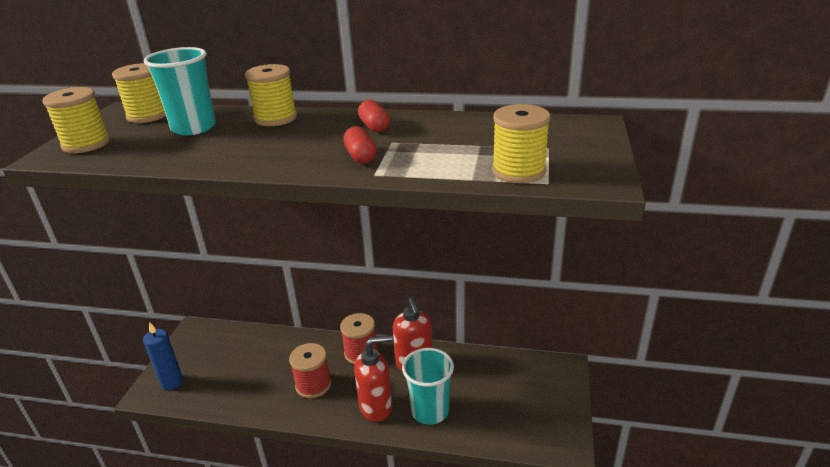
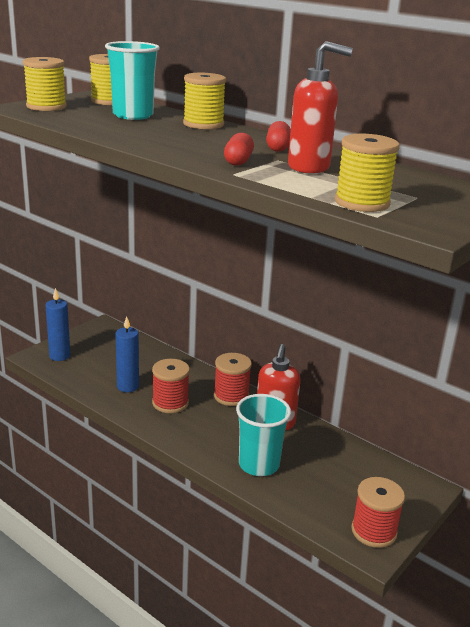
camera: 25 degrees right, 5 degrees down
red soap dispenser [354,335,393,422] -> red soap dispenser moved to [288,41,353,174]
none -> blue candle [115,316,139,392]
none -> red spool [351,477,405,548]

